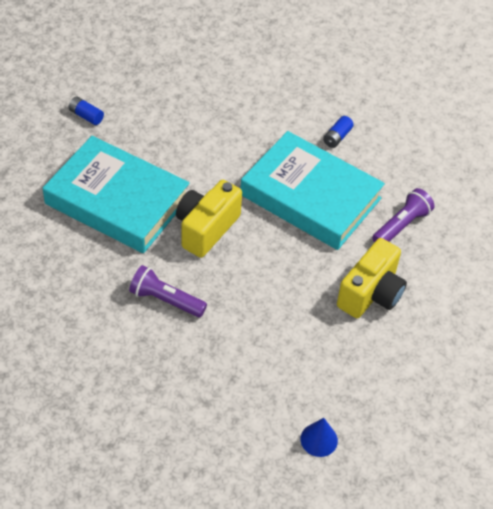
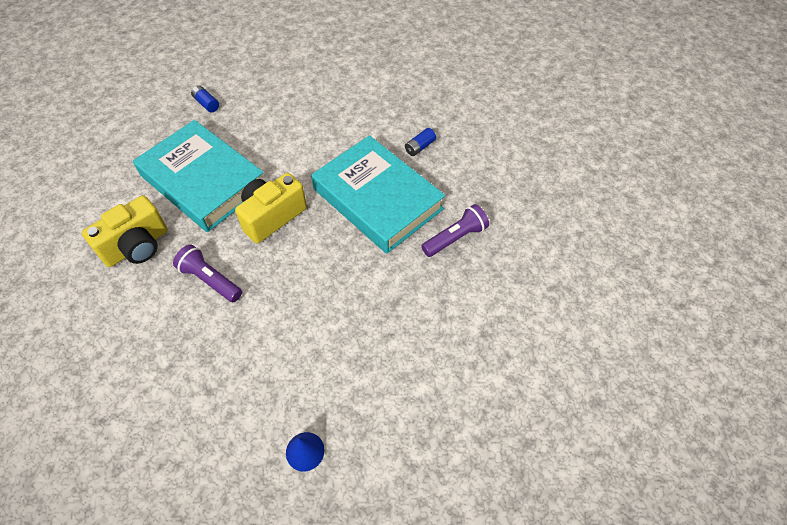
camera: 15 degrees right, 5 degrees up
yellow camera [337,238,407,318] -> yellow camera moved to [82,195,168,267]

